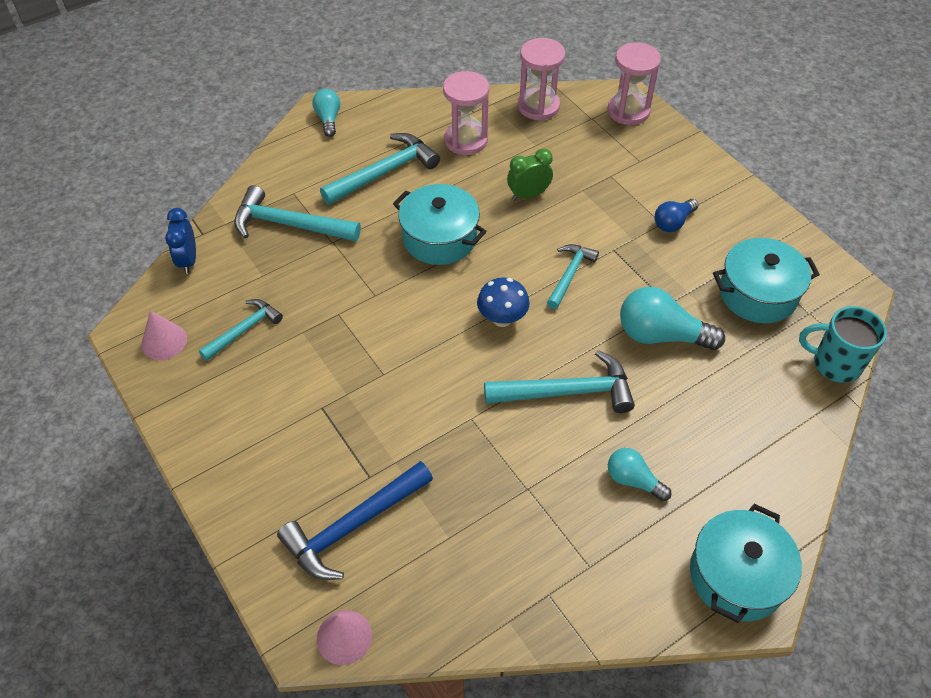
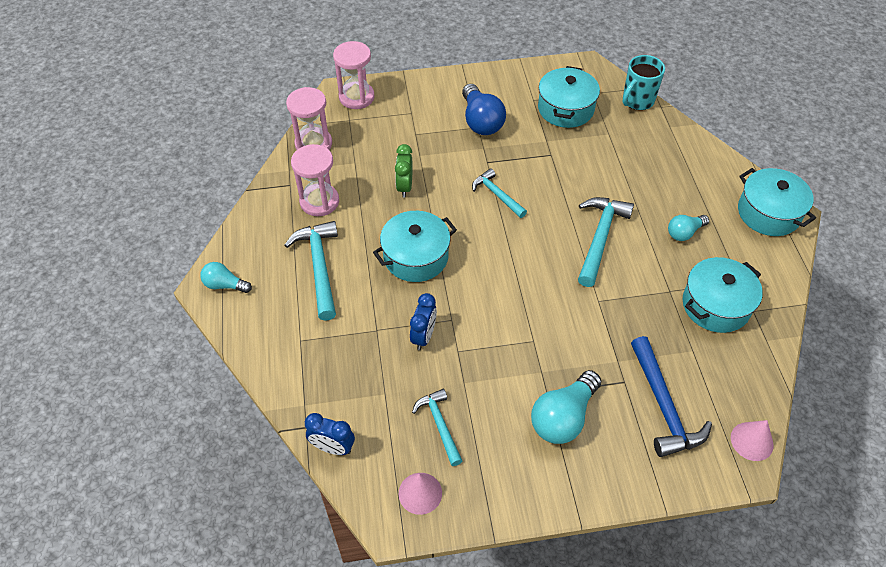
camera: 65 degrees left, 0 degrees up
turquoise hammer [234,185,361,242] -> none
blue mushroom [477,277,530,327] -> none
turquoise light bulb [620,287,725,350] -> turquoise light bulb moved to [531,370,601,444]
blue light bulb [655,199,699,232] -> blue light bulb [462,84,506,135], size x1.70
none -> blue clock [410,293,437,350]
none -> turquoise pot [682,257,763,333]

